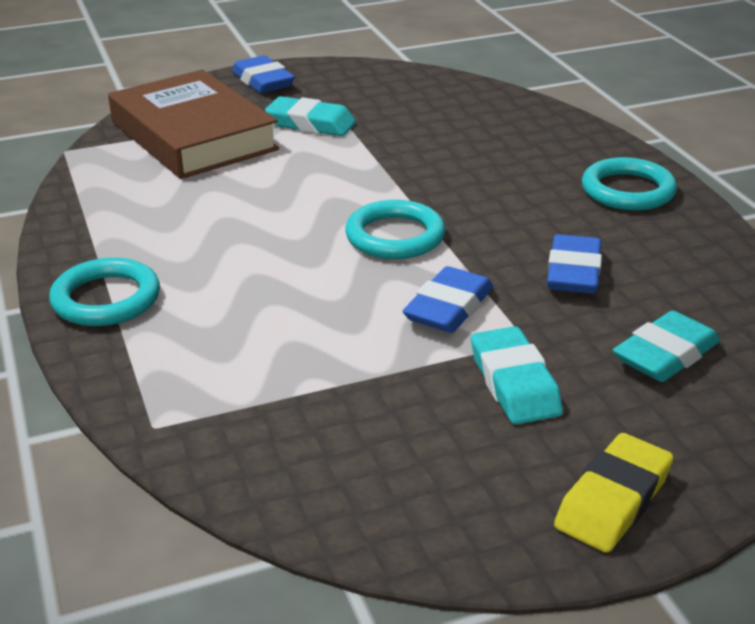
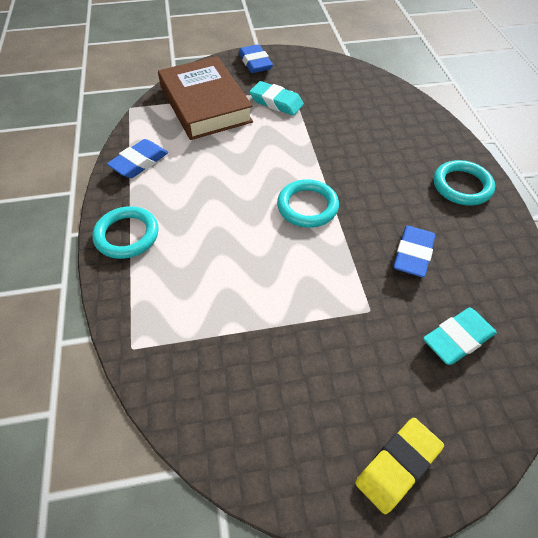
camera: 10 degrees right, 20 degrees up
blue eraser [403,266,493,333] -> blue eraser moved to [107,139,168,178]
turquoise eraser [471,326,563,424] -> none

